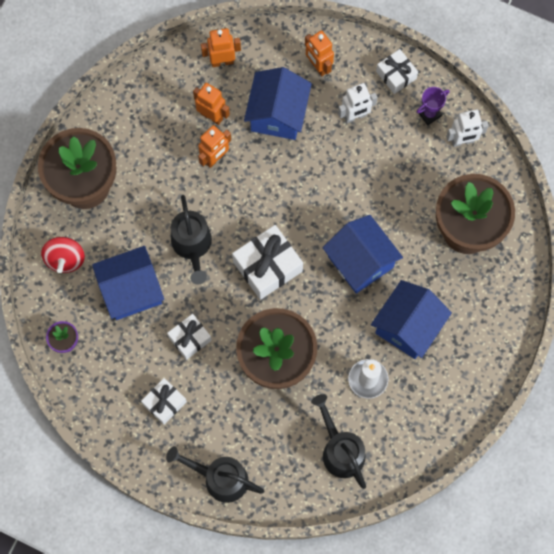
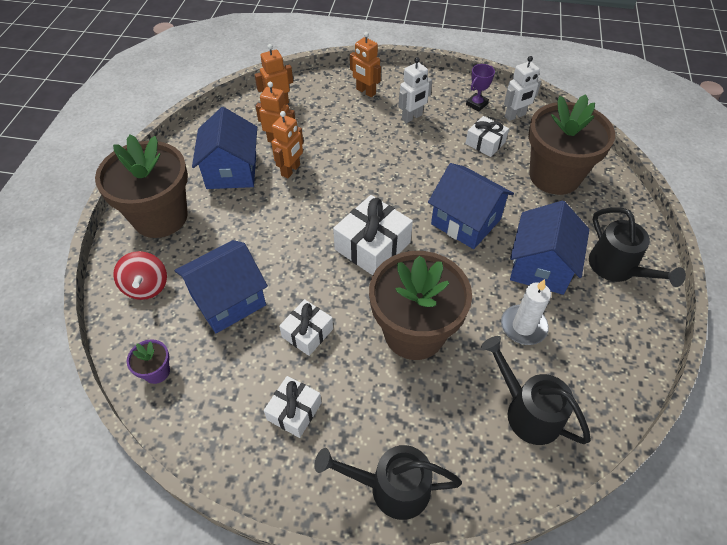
camera: 15 degrees left, 20 degrees down
black watering can [171,195,212,285] -> black watering can moved to [589,207,686,287]
blue house [244,67,312,140] -> blue house moved to [192,107,257,189]
white gift [376,49,418,94] -> white gift moved to [465,116,509,157]

